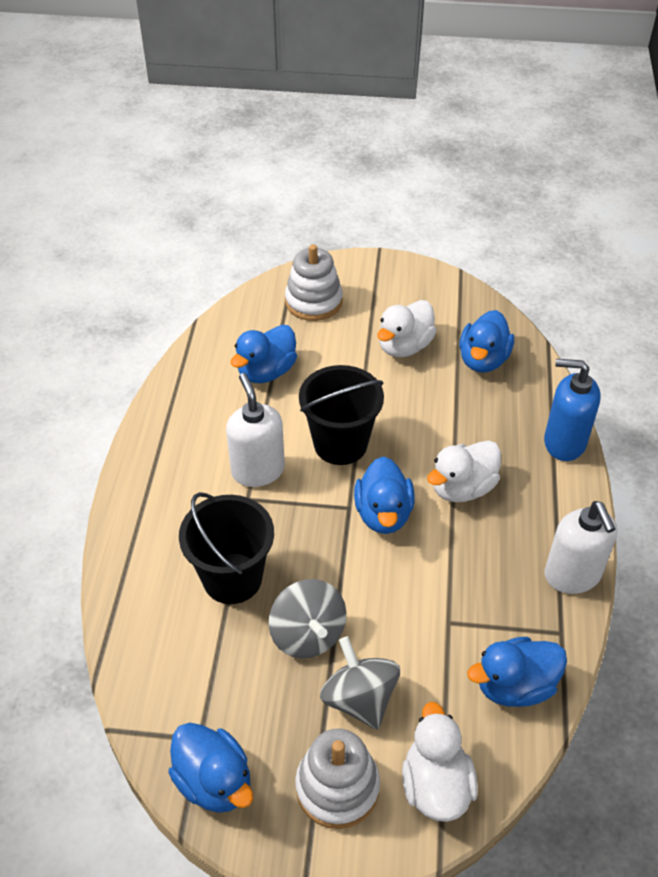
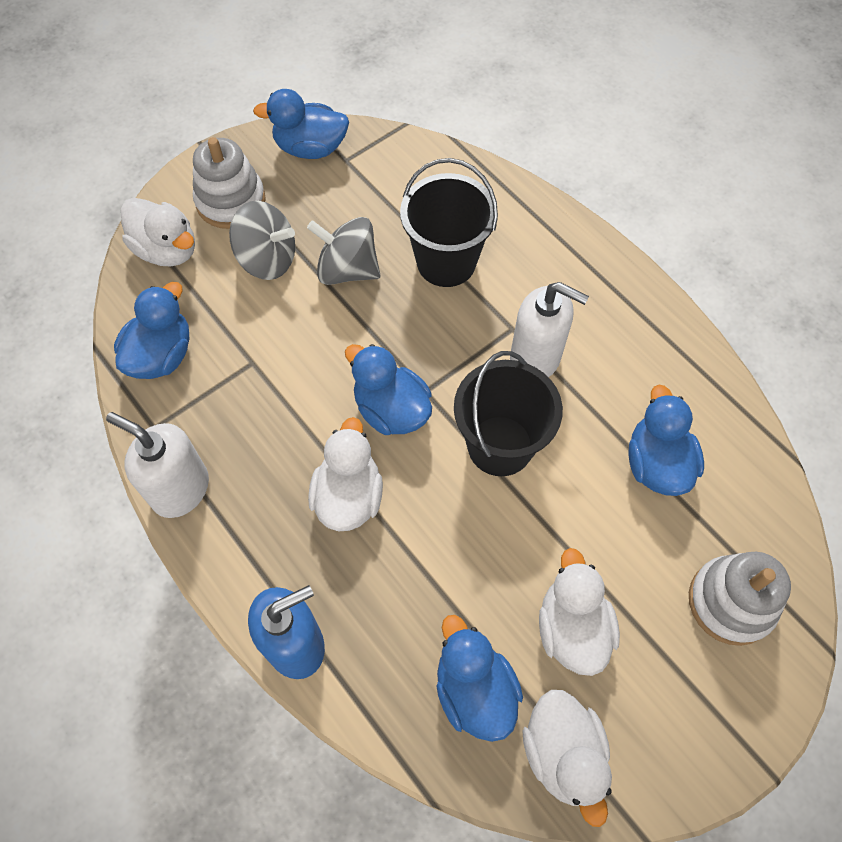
camera: 135 degrees right, 15 degrees up
none -> white duck [523,690,612,827]

